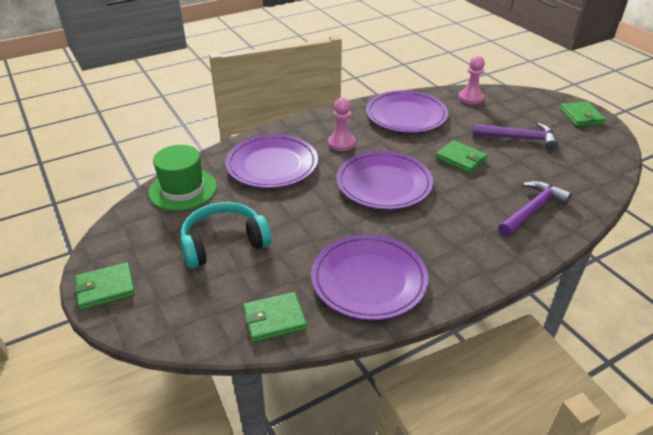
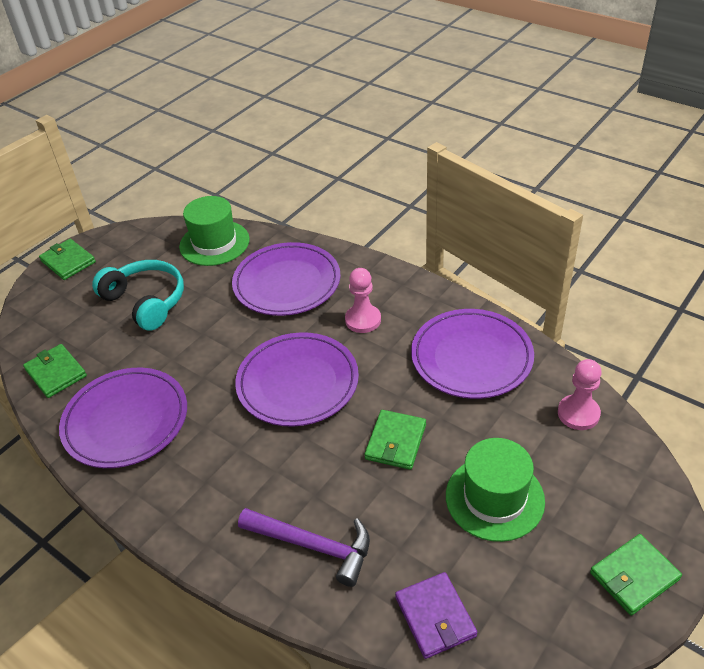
camera: 70 degrees right, 5 degrees up
purple hammer [473,123,558,150] -> green hat [446,438,545,542]
none -> purple wallet [395,572,477,659]

